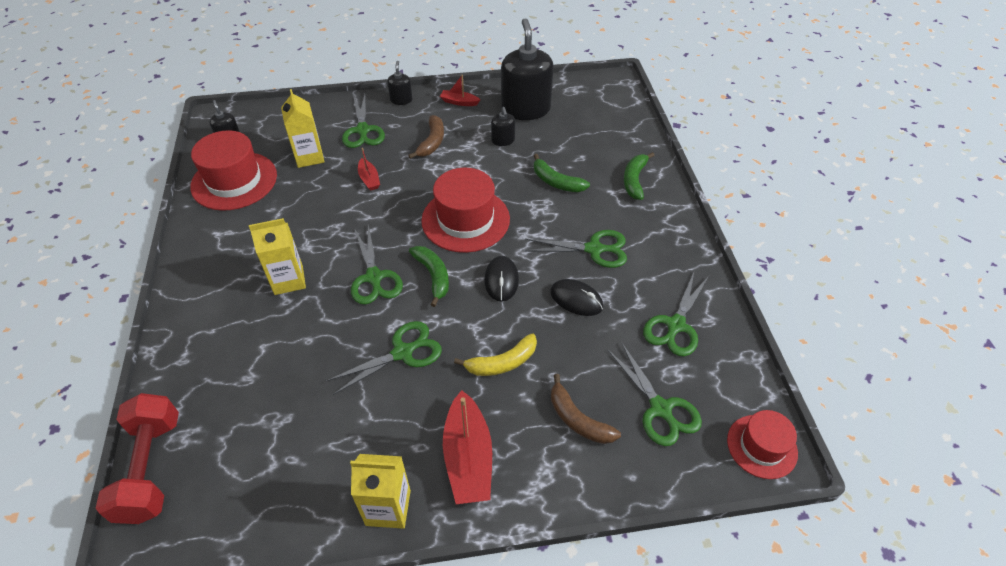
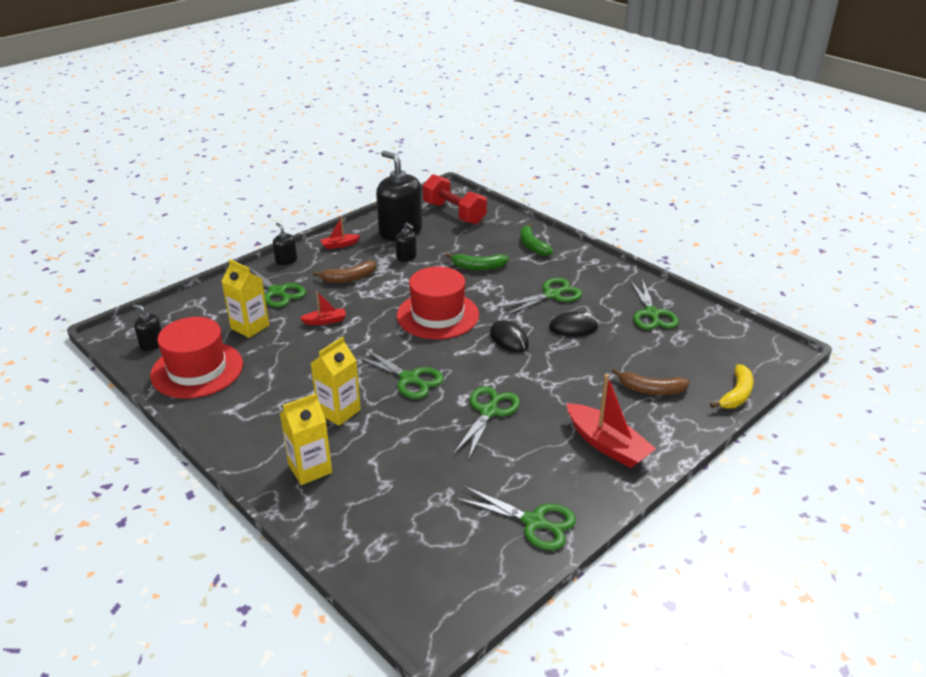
camera: 35 degrees left, 15 degrees down
red dumbbell [96,393,179,524] -> red dumbbell moved to [423,174,487,224]
yellow carton [350,454,411,529] -> yellow carton moved to [280,393,332,485]
red boat [358,148,380,191] -> red boat turned 45 degrees counterclockwise [300,291,346,325]
brown banana [408,115,444,159] -> brown banana turned 90 degrees clockwise [313,261,376,283]
green banana [409,246,449,307] -> none
yellow banana [454,333,537,376] -> yellow banana moved to [710,364,754,408]
green scissors [607,342,702,446] -> green scissors moved to [455,486,576,550]
red hat [727,410,798,479] -> none

